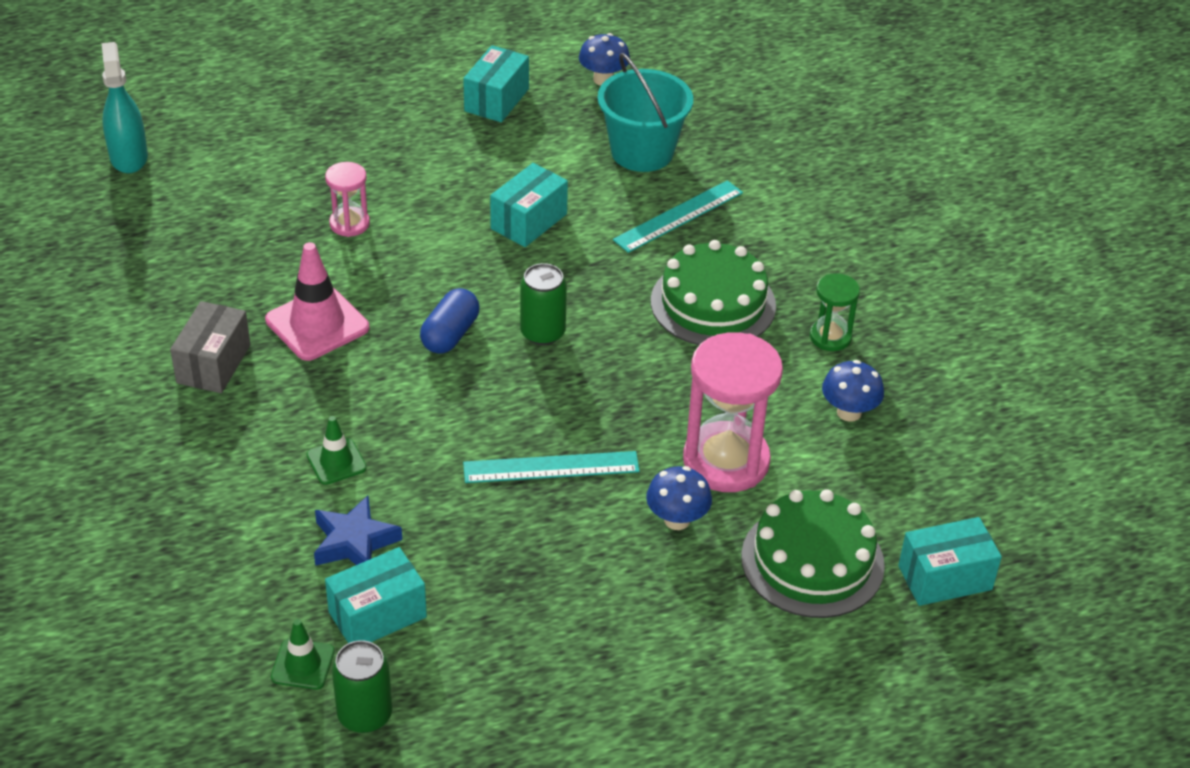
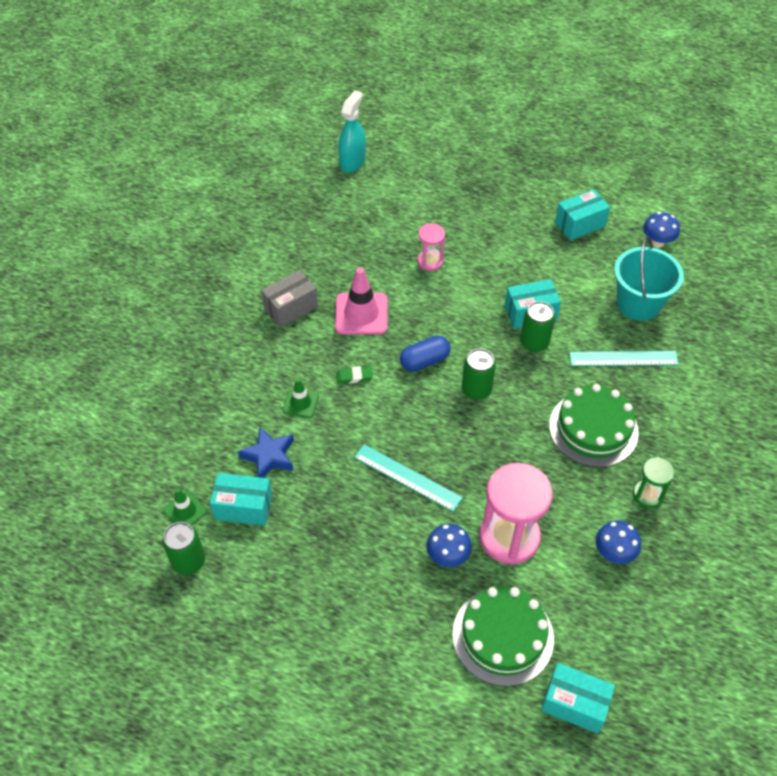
camera: 40 degrees right, 10 degrees up
none -> green eraser [336,366,373,384]
none -> green can [520,301,555,352]

